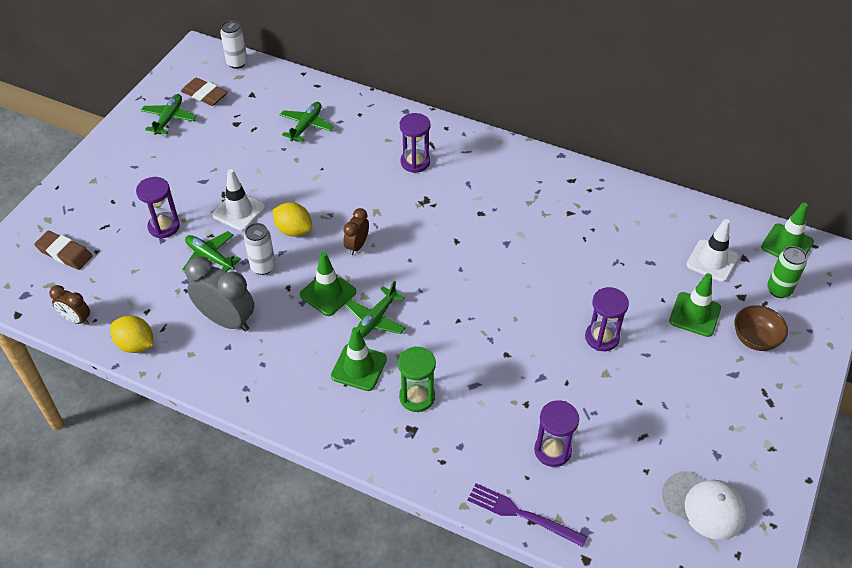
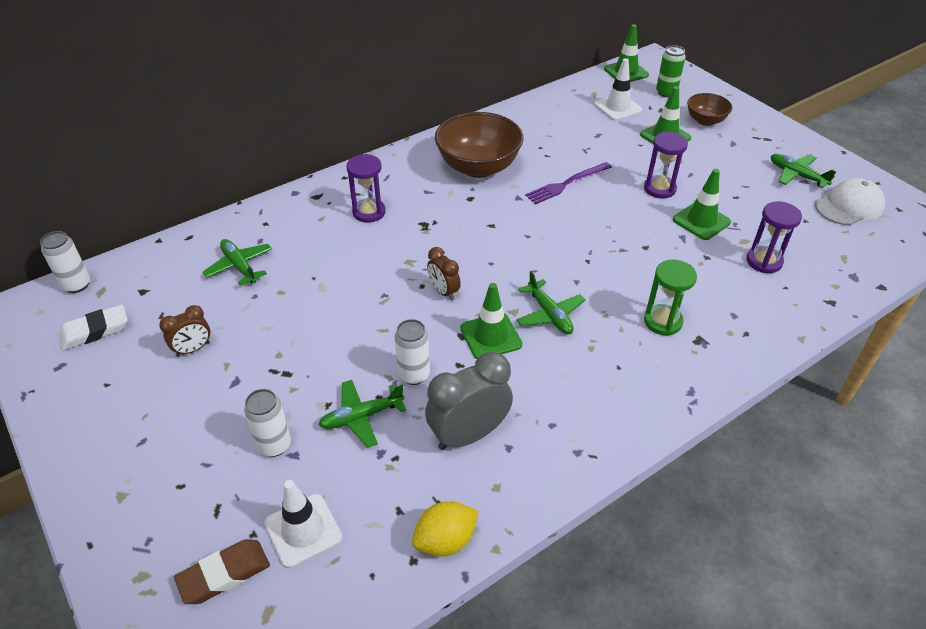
camera: 60 degrees left, 5 degrees down
brown clock [49,285,90,325] -> brown clock moved to [159,305,210,357]
purple hourglass [136,177,180,238] -> white can [244,389,291,457]
green plane [141,94,197,135] -> green plane moved to [771,154,837,188]
brown eraser [181,78,228,106] -> white eraser [58,304,128,350]
white traffic cone [212,169,265,231] -> white traffic cone moved to [264,480,342,568]
yellow lemon [273,202,312,237] -> none
green traffic cone [331,327,387,391] -> green traffic cone moved to [673,169,731,240]
purple fork [467,483,587,547] -> purple fork moved to [525,162,612,204]
none -> brown bowl [435,112,523,178]

